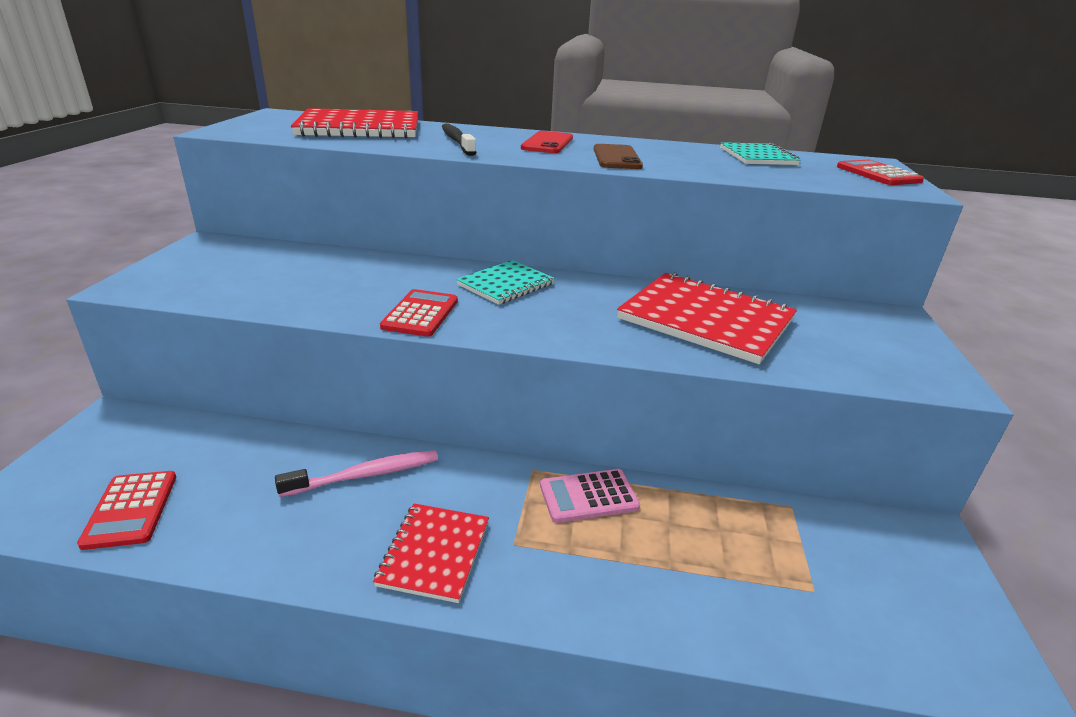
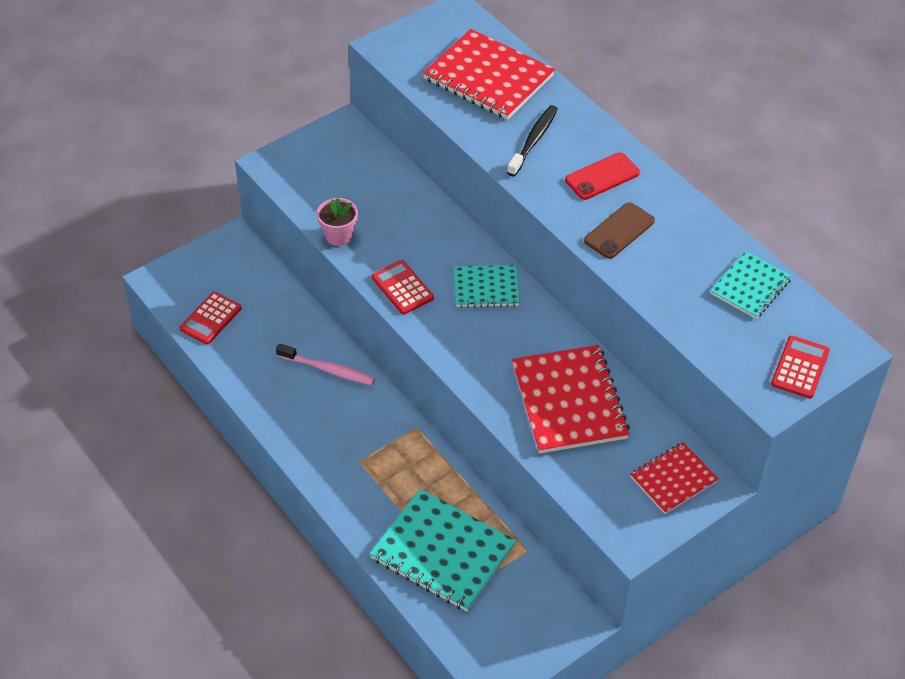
camera: 45 degrees right, 20 degrees up
red notebook [373,504,489,603] -> red notebook moved to [630,442,719,514]
red calculator [380,289,458,337] -> red calculator turned 90 degrees counterclockwise [372,260,434,315]
pink calculator [540,469,640,523] -> none
none -> pink flower pot [317,198,358,246]
none -> turquoise notebook [370,489,516,612]

